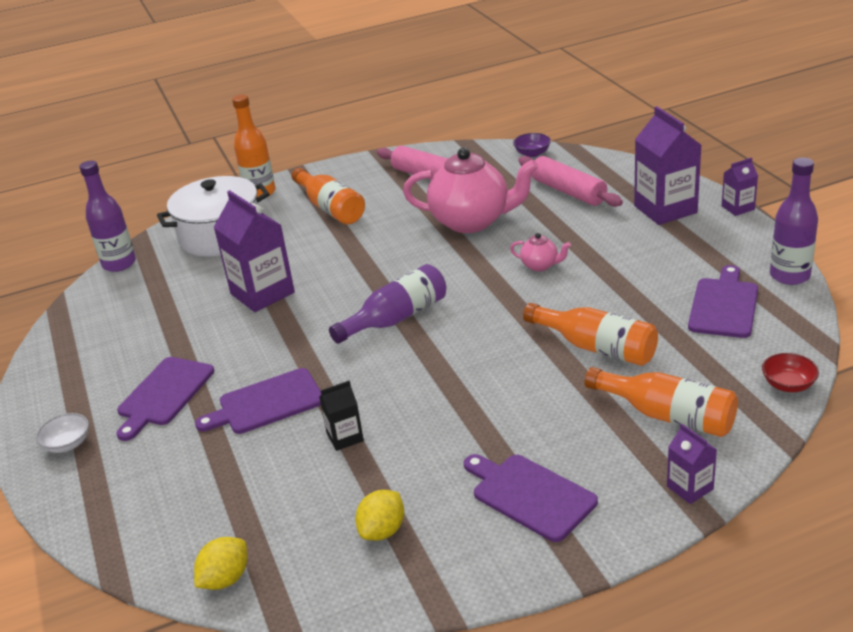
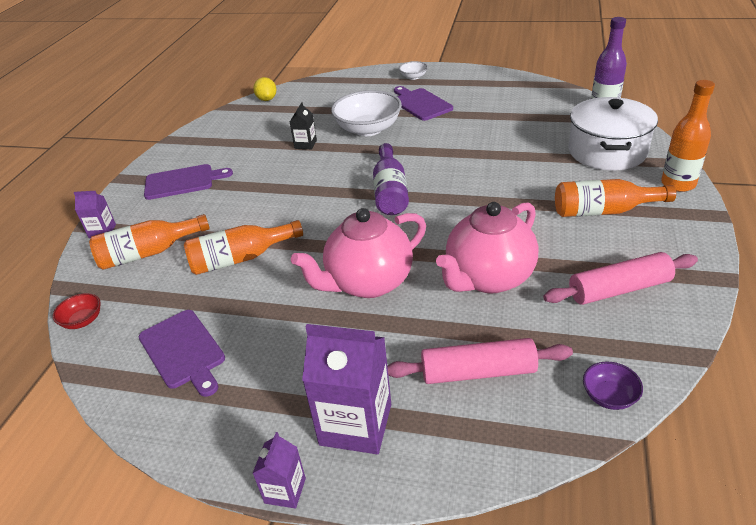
camera: 125 degrees right, 5 degrees up
purple cutting board [195,368,321,434] -> white bowl [331,90,402,136]
purple carton [214,190,295,312] -> none
yellow lemon [355,490,404,541] -> none
pink teapot [510,233,571,271] -> pink teapot [291,208,426,298], size x2.32
purple bottle [770,158,818,285] -> none

